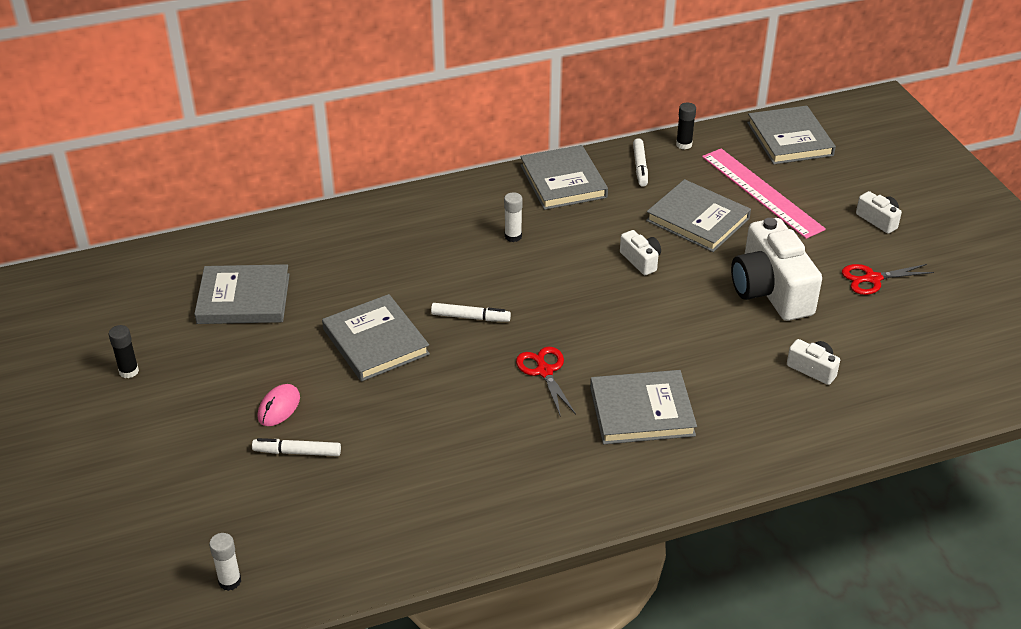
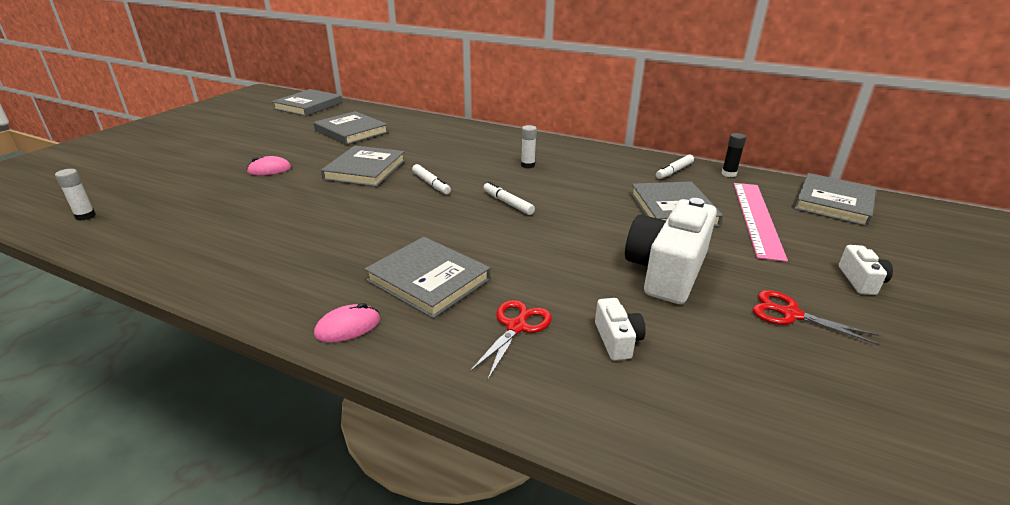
camera: 45 degrees right, 10 degrees down
black glue stick [109,325,139,378] -> none
white marker [252,438,341,456] -> white marker moved to [483,182,535,215]
red scissors [516,347,576,417] -> red scissors moved to [469,300,552,379]
grey book [520,145,608,210] -> grey book moved to [272,89,342,116]
white camera [620,230,661,275] -> none
none -> pink mouse [314,303,380,343]

